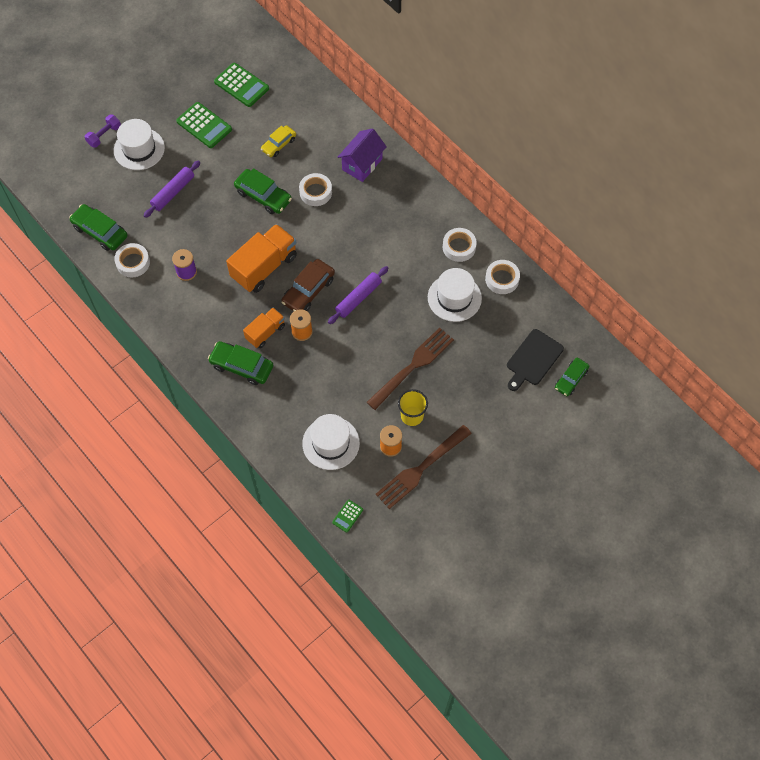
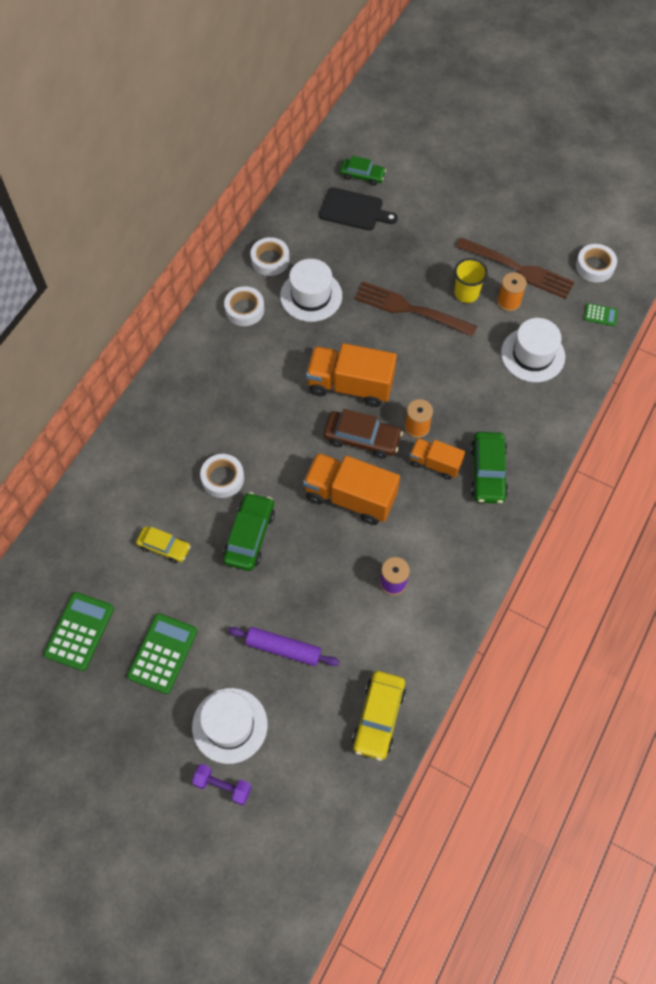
camera: 110 degrees left, 0 degrees up
green car [69,204,128,251] -> yellow car [352,671,406,761]
white tape [114,243,150,277] -> white tape moved to [576,244,617,283]
purple rolling pin [328,266,388,324] -> orange truck [306,343,397,407]
purple house [338,128,387,182] -> none

